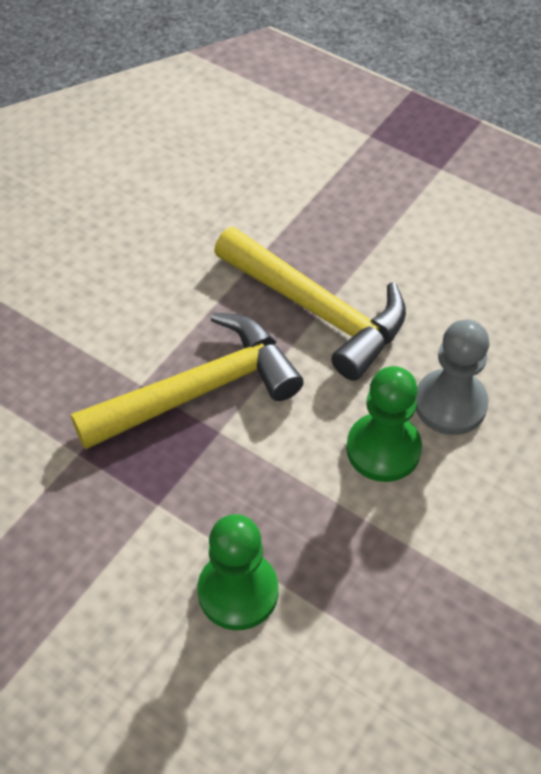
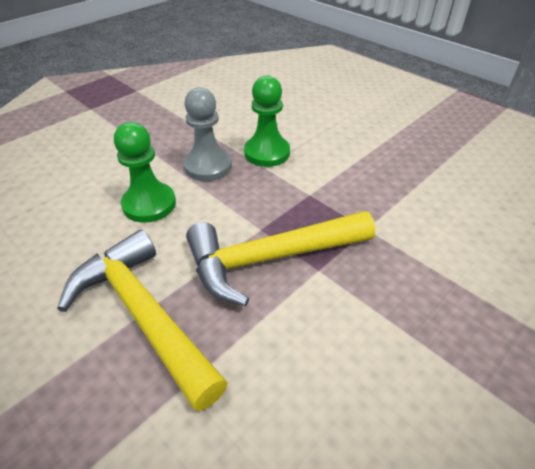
camera: 170 degrees left, 10 degrees down
grey pawn [416,320,490,435] -> grey pawn moved to [183,87,232,181]

